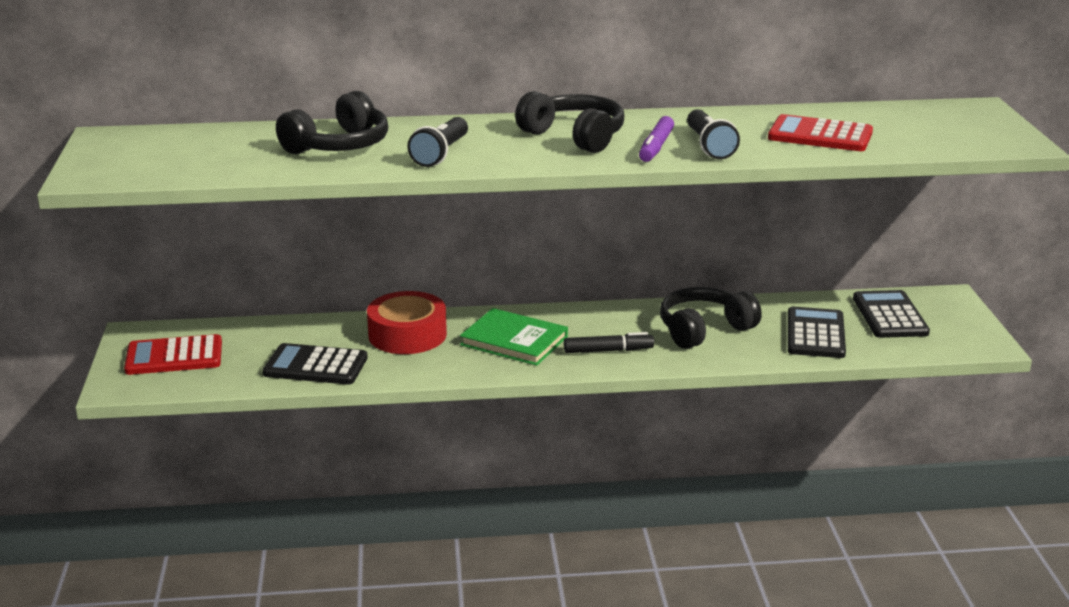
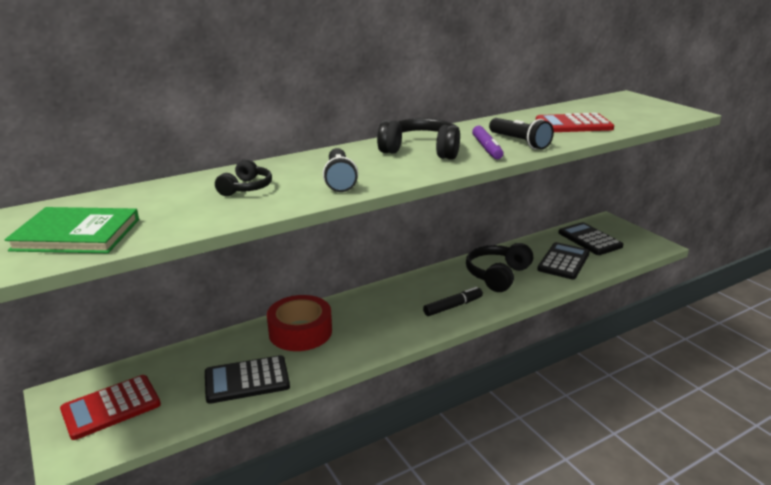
camera: 25 degrees left, 0 degrees up
black headphones [276,91,388,154] -> black headphones [215,159,272,196], size x0.58
green book [460,308,568,366] -> green book moved to [5,207,139,253]
black calculator [788,307,846,358] -> black calculator turned 45 degrees clockwise [537,242,590,280]

